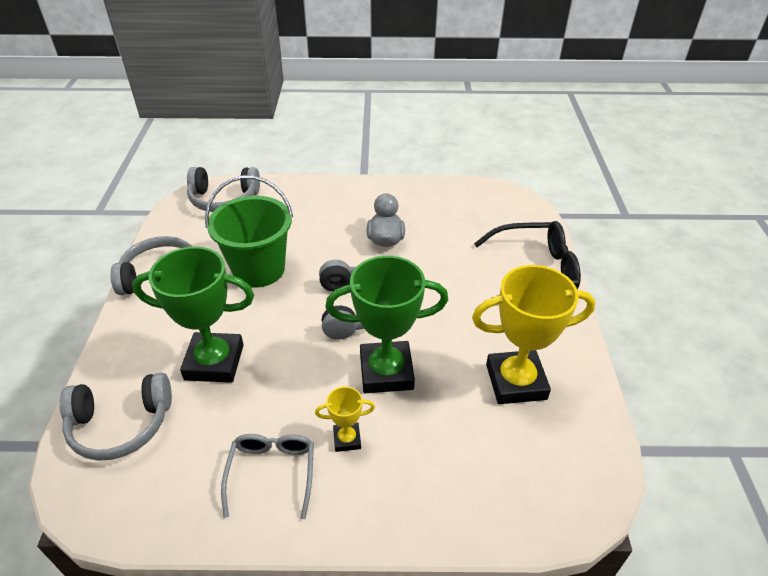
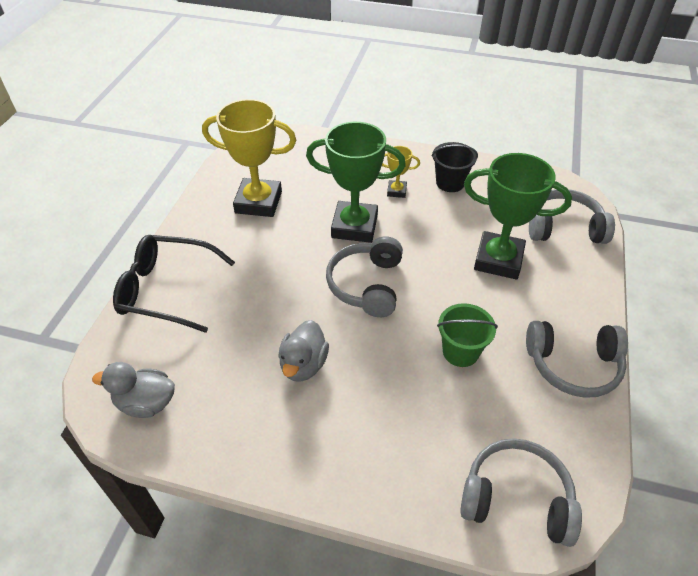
camera: 165 degrees left, 5 degrees up
green bucket [205,175,293,288] -> green bucket [437,303,498,367], size x0.60
grey glasses [221,434,314,519] -> black bucket [432,142,478,192]
none -> grey duck [92,362,175,418]

